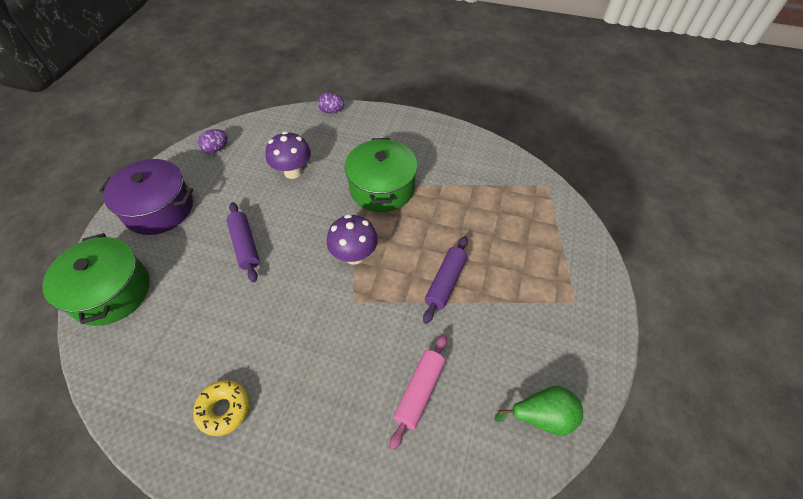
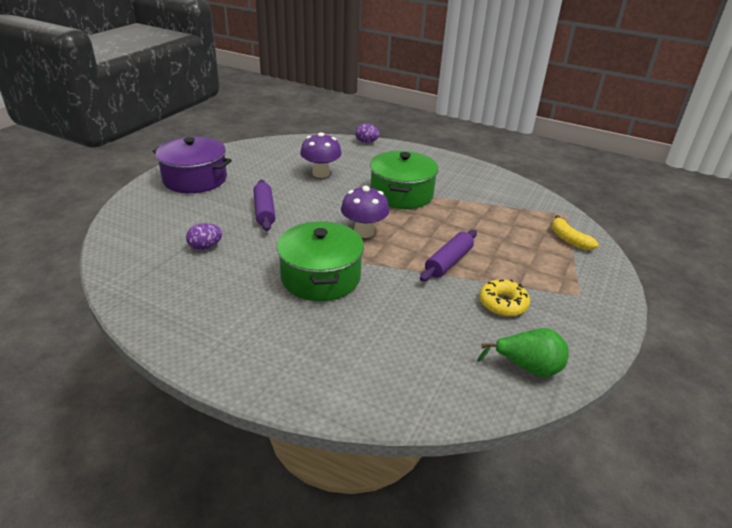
camera: 10 degrees right, 20 degrees down
green pot [42,233,150,326] -> green pot moved to [277,221,364,301]
yellow donut [193,380,249,436] -> yellow donut moved to [479,279,530,317]
purple egg [198,129,228,153] -> purple egg moved to [186,223,222,250]
pink rolling pin [390,334,447,450] -> none
none -> yellow banana [552,215,599,250]

